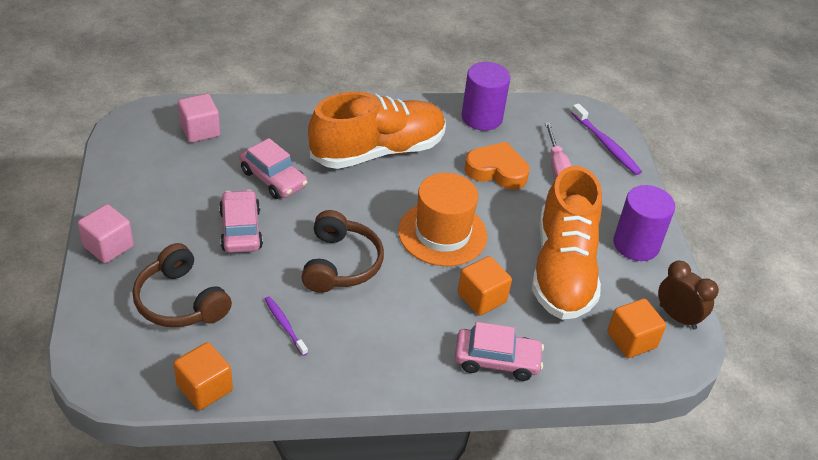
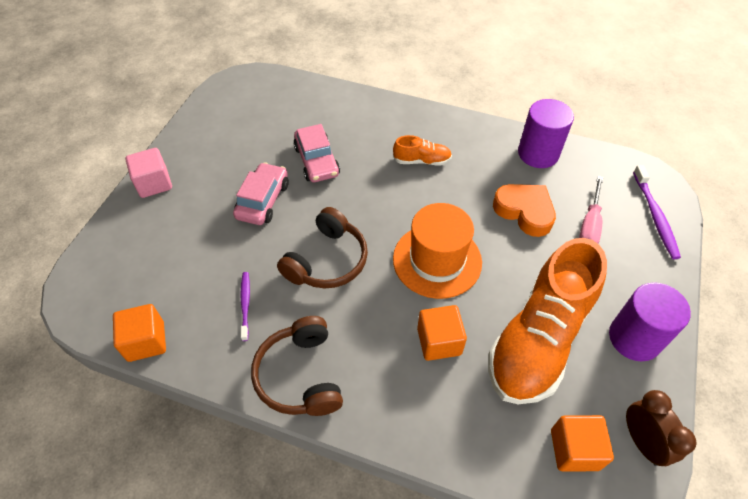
camera: 30 degrees right, 10 degrees up
brown headphones [132,243,232,327] -> brown headphones moved to [251,316,343,416]
pink cube [178,94,220,143] -> none
orange shoe [308,92,446,169] -> orange shoe [393,135,452,166], size x0.42
pink car [455,322,544,381] -> none

